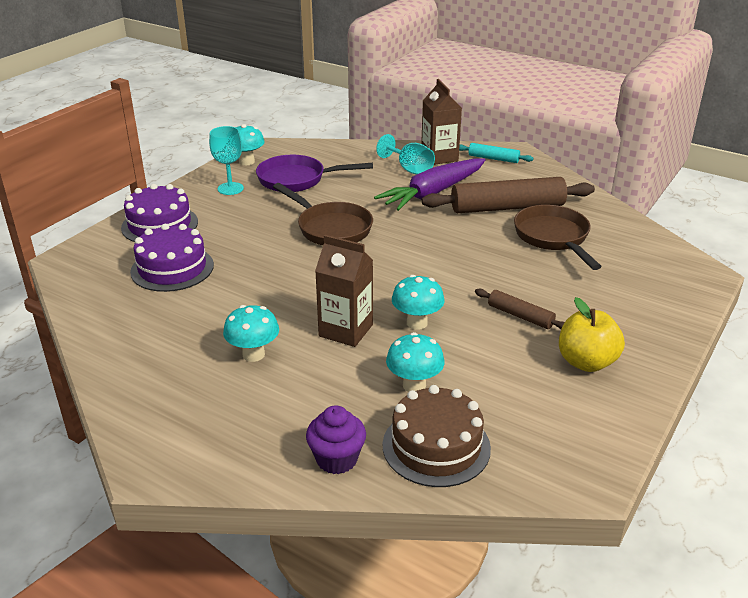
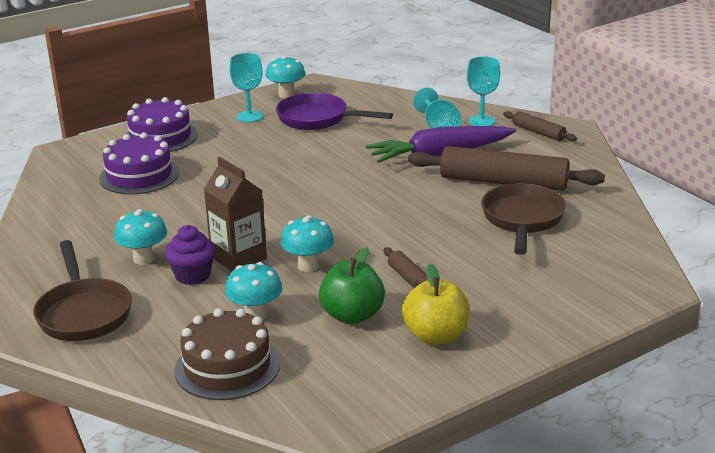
camera: 25 degrees right, 5 degrees down
brown pan [273,183,373,245] -> brown pan moved to [33,240,132,341]
purple cupcake [306,405,366,474] -> purple cupcake moved to [165,225,216,285]
brown carton [421,79,462,165] -> turquoise goblet [467,56,500,126]
turquoise rolling pin [459,143,534,163] -> brown rolling pin [503,111,577,141]
none -> green apple [319,247,385,324]

